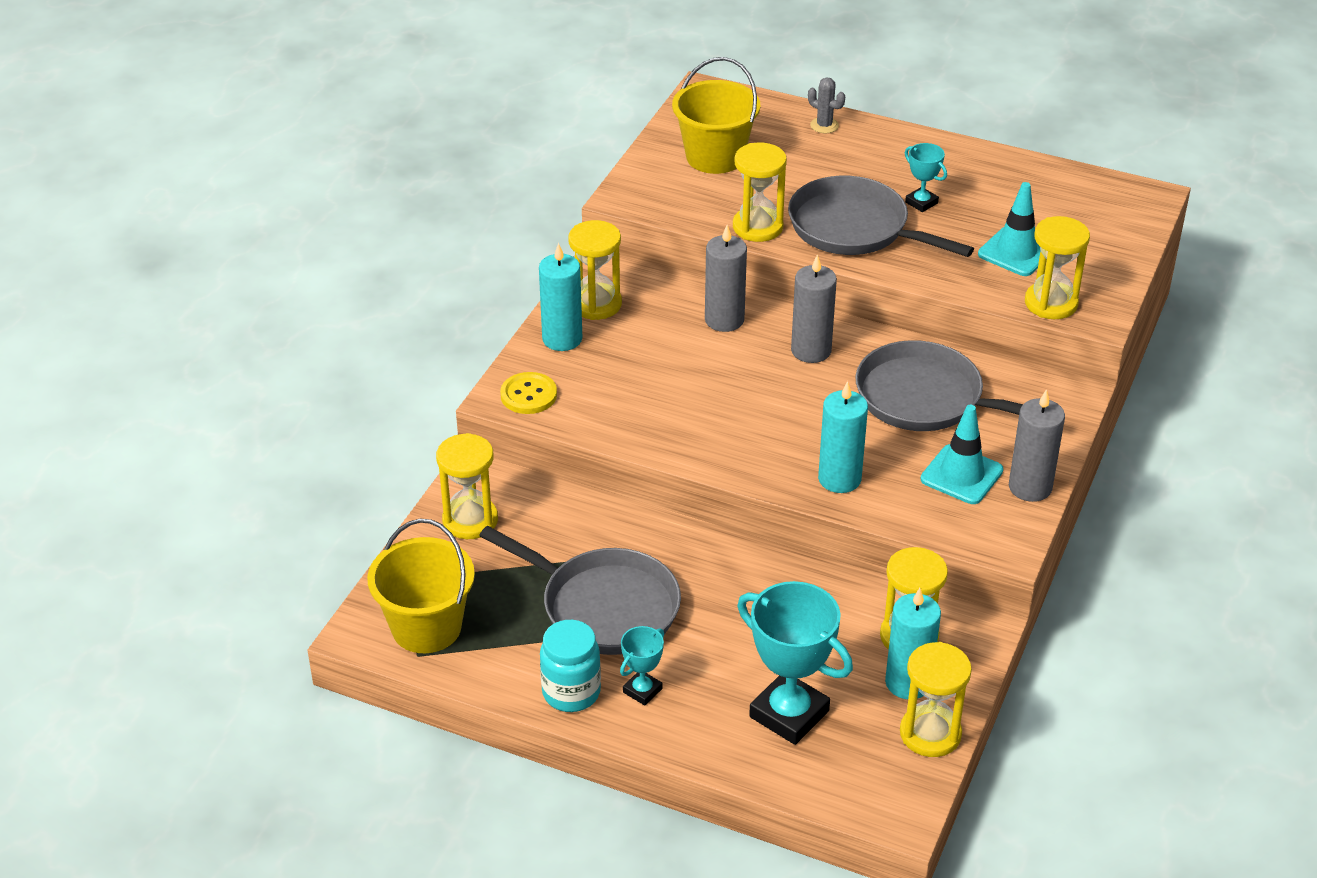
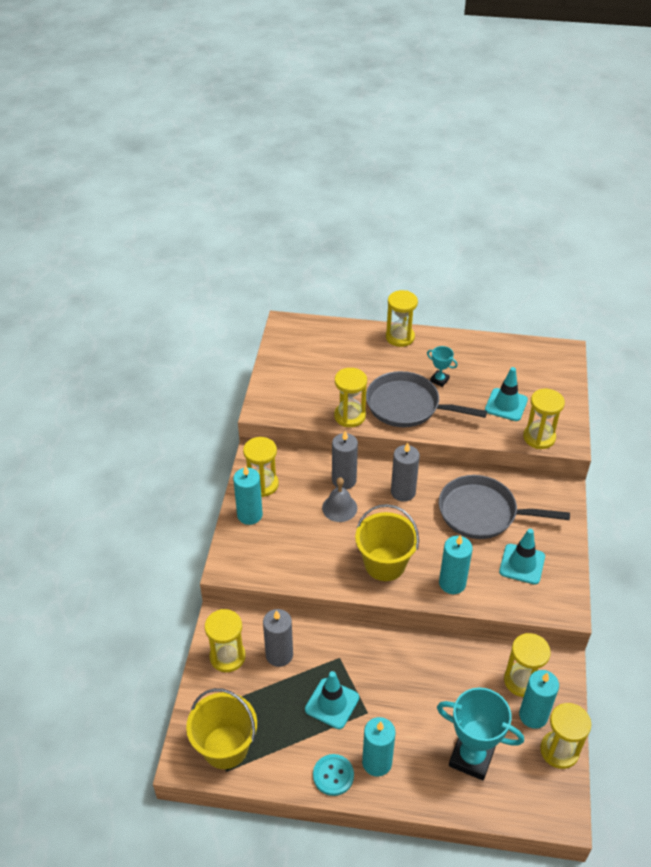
camera: 15 degrees left, 5 degrees up
grey pan [479,526,681,655] -> turquoise traffic cone [305,671,359,729]
yellow button [500,372,557,414] -> none
turquoise jar [540,620,601,712] -> turquoise button [313,754,354,796]
turquoise trophy [620,626,664,706] -> turquoise candle [362,717,395,777]
yellow bucket [672,57,760,174] -> yellow bucket moved to [355,504,419,581]
grey cactus [808,78,845,133] -> none
grey candle [1009,389,1065,502] -> grey candle moved to [263,609,293,667]
none -> grey bell [322,477,357,522]
none -> yellow hourglass [386,290,418,347]

